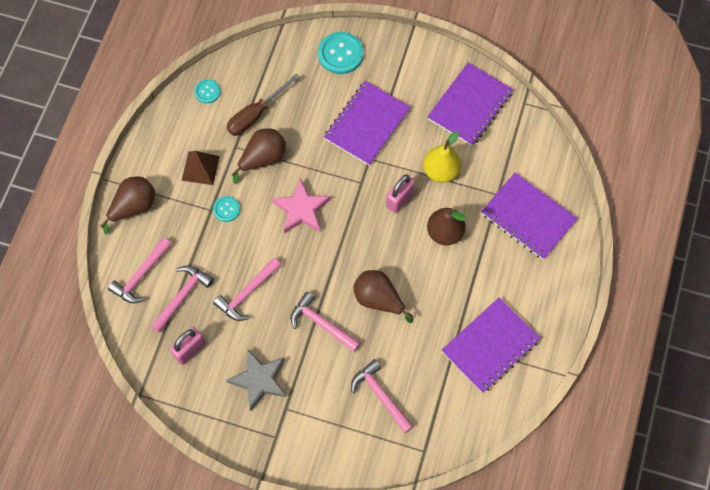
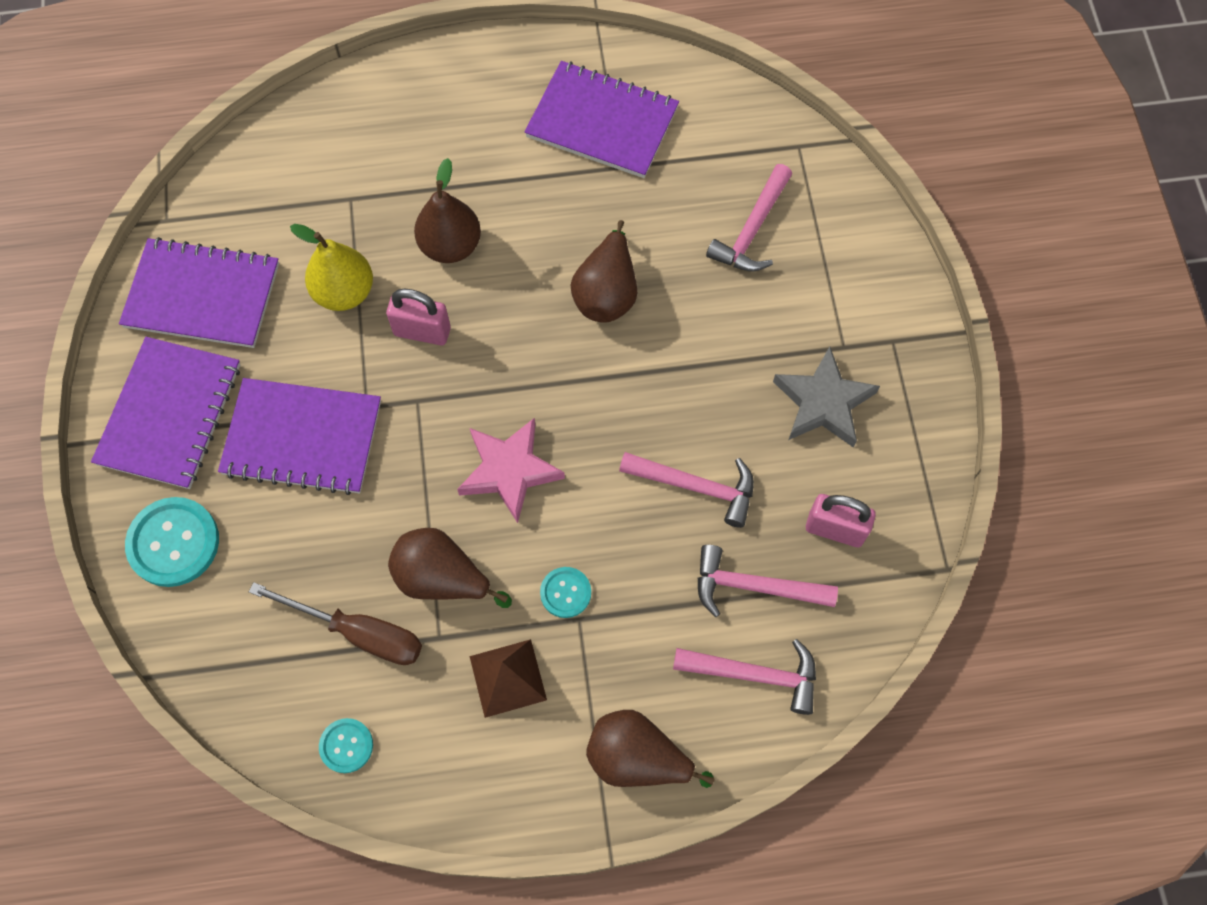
camera: 115 degrees left, 0 degrees up
pink hammer [291,291,361,352] -> none
purple notebook [481,173,578,260] -> purple notebook moved to [91,337,240,489]

